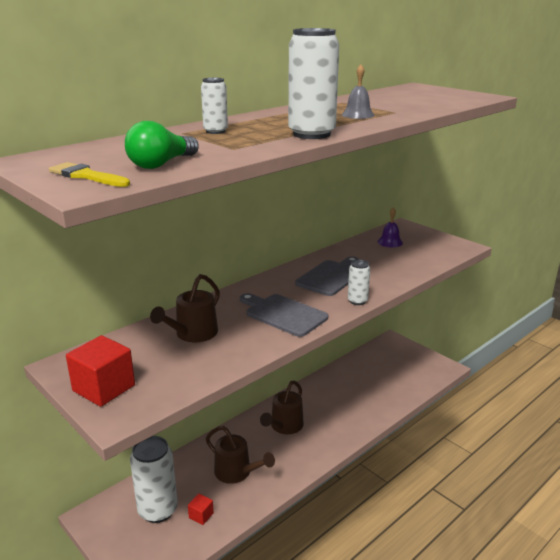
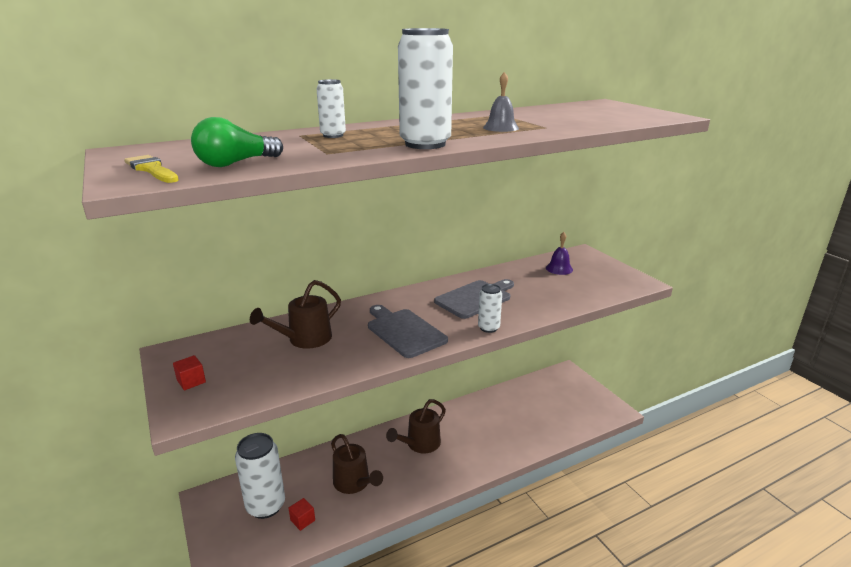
camera: 15 degrees right, 0 degrees up
red cube [66,335,135,407] -> red cube [173,355,206,390], size x0.50

